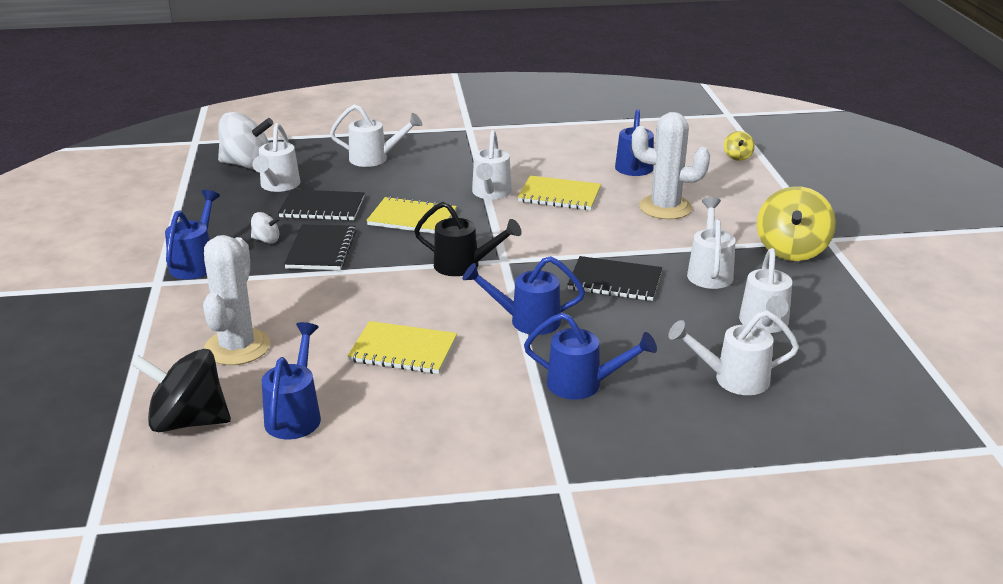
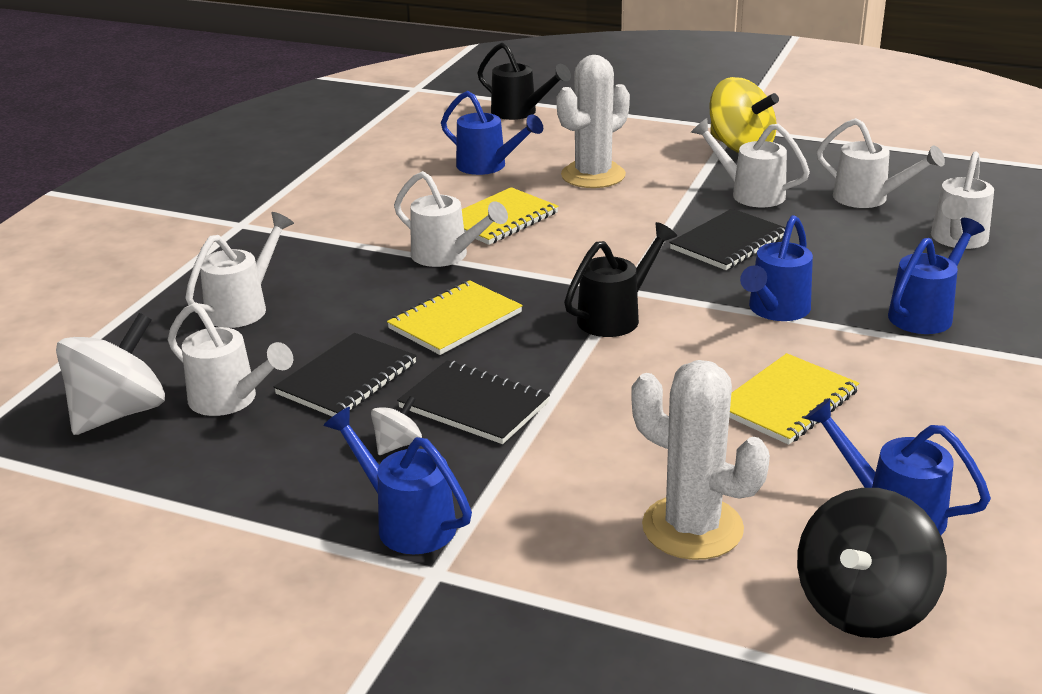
camera: 60 degrees left, 0 degrees up
yellow spinning top [724,131,755,161] -> black watering can [477,42,571,120]

